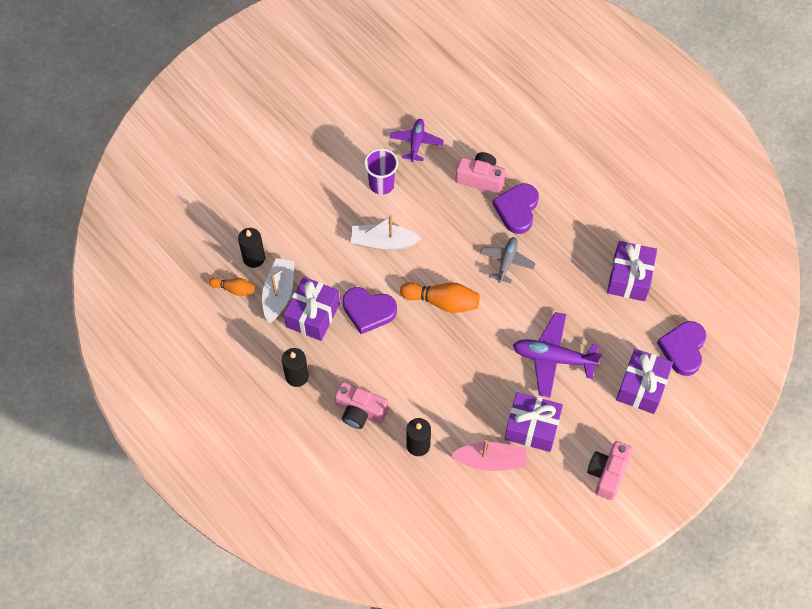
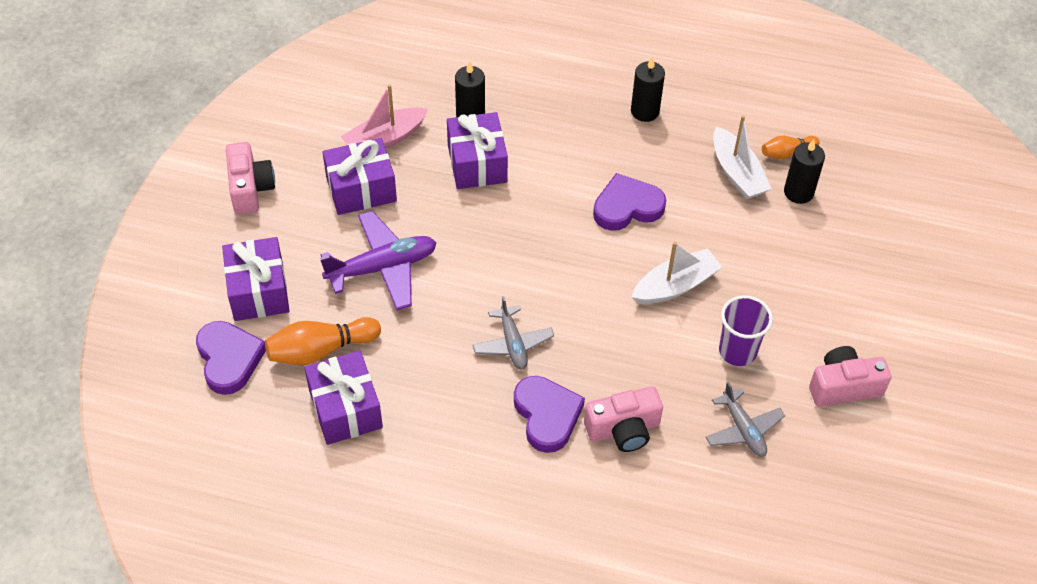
camera: 145 degrees right, 10 degrees down
purple gift [284,277,340,341] -> purple gift moved to [447,112,508,189]
pink camera [335,382,388,429] -> pink camera moved to [809,346,891,407]
purple plane [390,119,444,162] -> grey plane [705,382,785,457]
orange bowling pin [400,282,480,313] -> orange bowling pin moved to [265,317,381,365]

